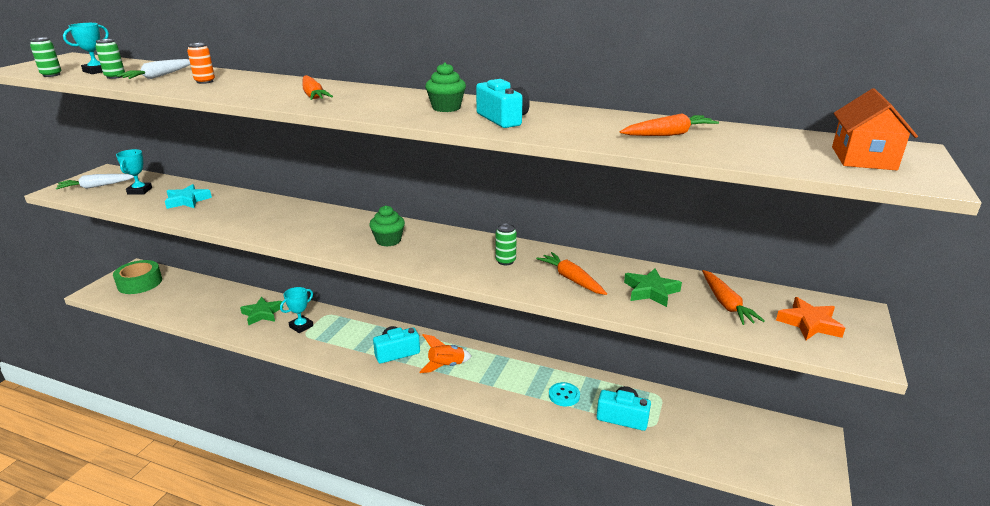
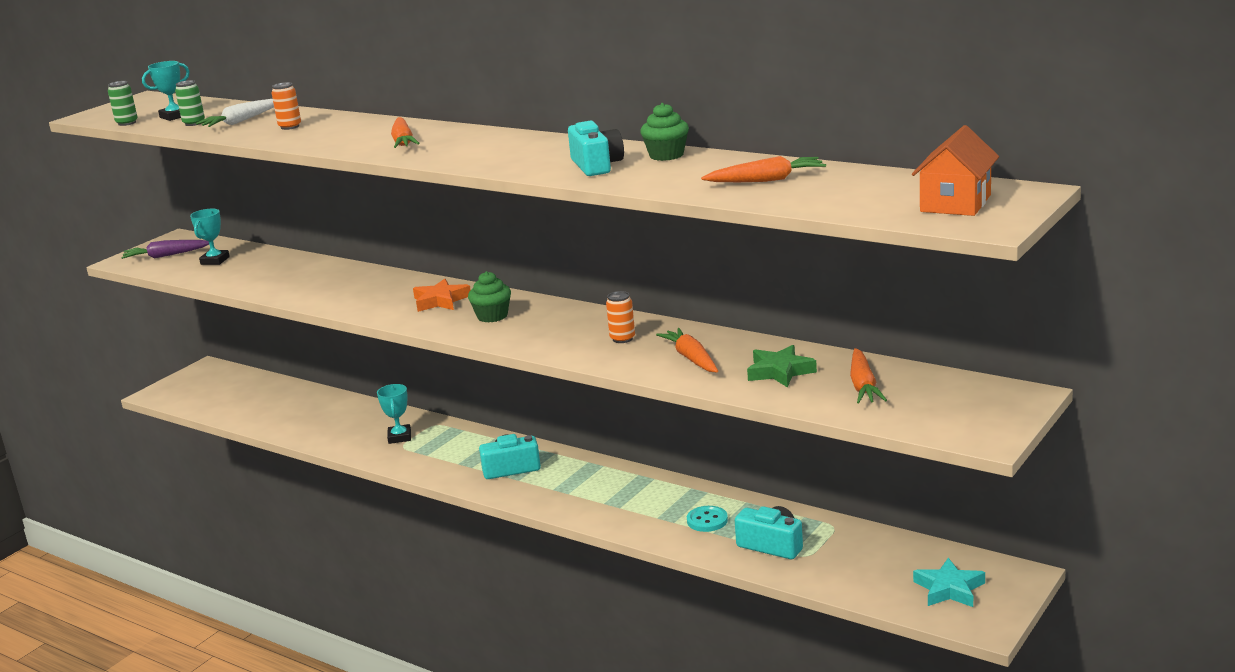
camera: 15 degrees right, 5 degrees down
white carrot [56,174,134,189] -> purple carrot [121,240,209,259]
green tape [113,260,162,294] -> none
turquoise star [165,184,212,209] -> turquoise star moved to [913,558,985,607]
green star [240,297,283,325] -> none
turquoise trophy [280,287,313,333] -> turquoise trophy turned 60 degrees counterclockwise [377,384,411,444]
orange rocket [420,334,472,373] -> none
green cupcake [425,62,466,112] -> green cupcake moved to [640,103,689,161]
green can [495,223,517,265] -> orange can [606,291,635,343]
orange star [776,297,845,340] -> orange star moved to [413,279,471,312]

